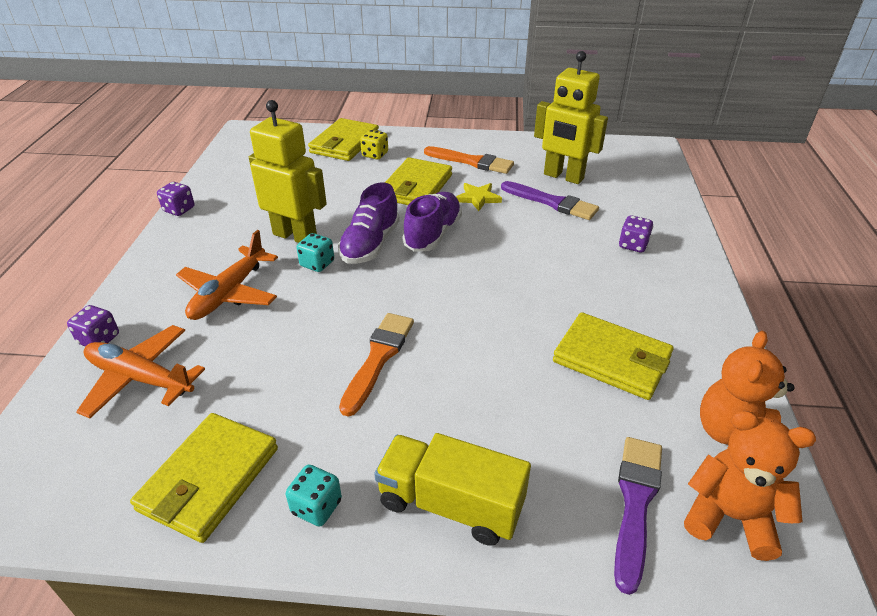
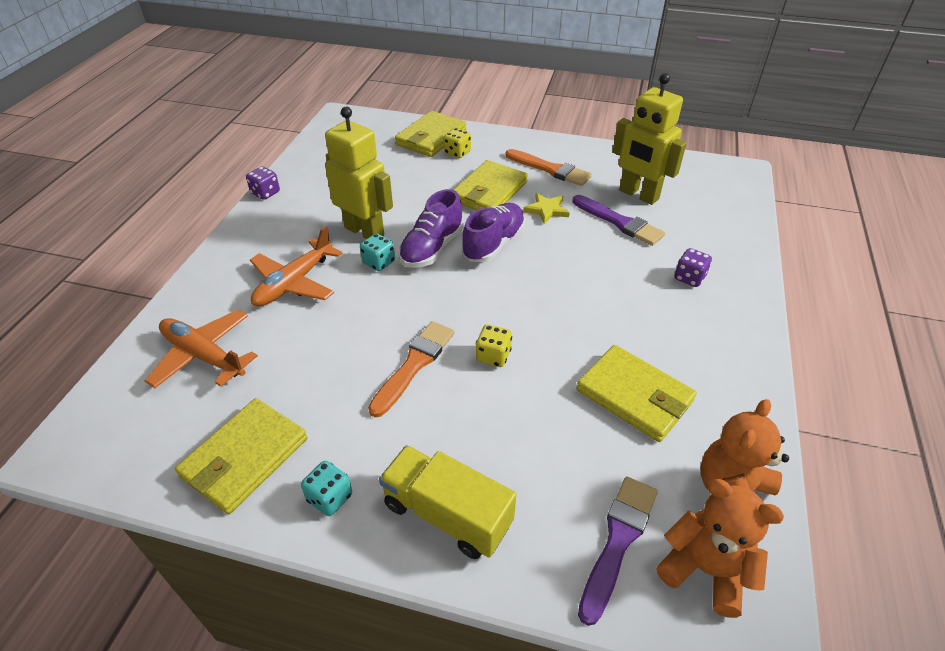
camera: 10 degrees right, 5 degrees up
purple dice [67,305,119,347] -> none
none -> yellow dice [476,325,512,367]

